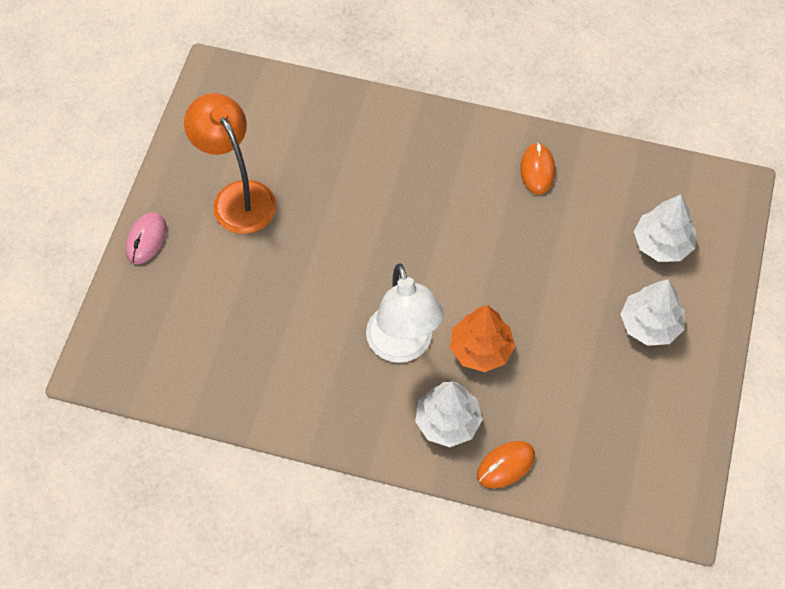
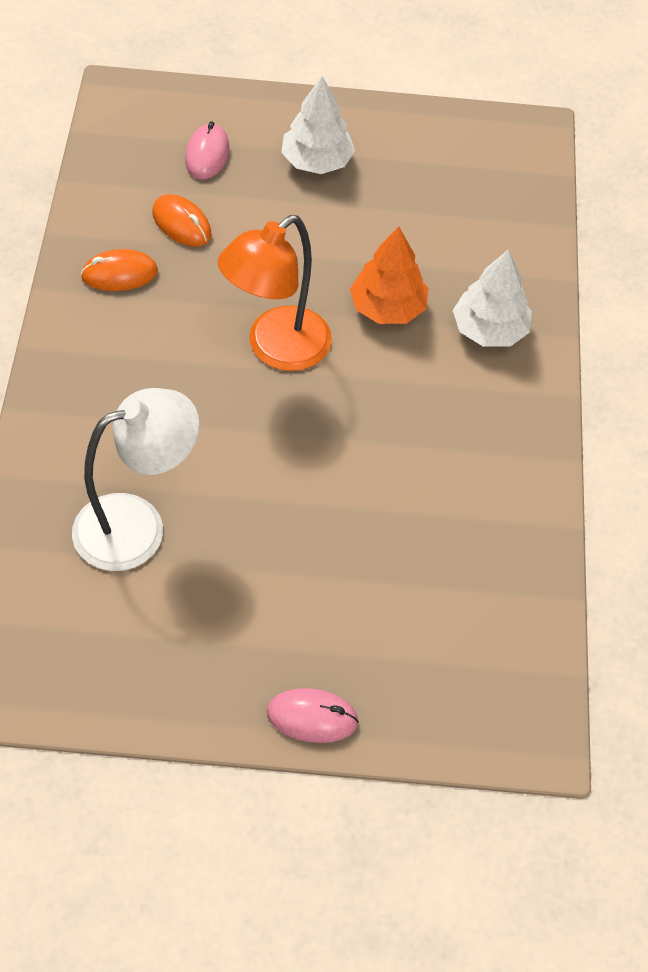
camera: 105 degrees left, 5 degrees down
orange lamp [184,93,276,234] -> orange lamp moved to [218,215,332,371]
white lamp [366,263,444,363] -> white lamp moved to [72,388,200,571]
orange mouse [477,441,535,488] -> orange mouse moved to [152,194,212,247]
white tree [634,194,696,262] -> pink mouse [185,121,229,179]

